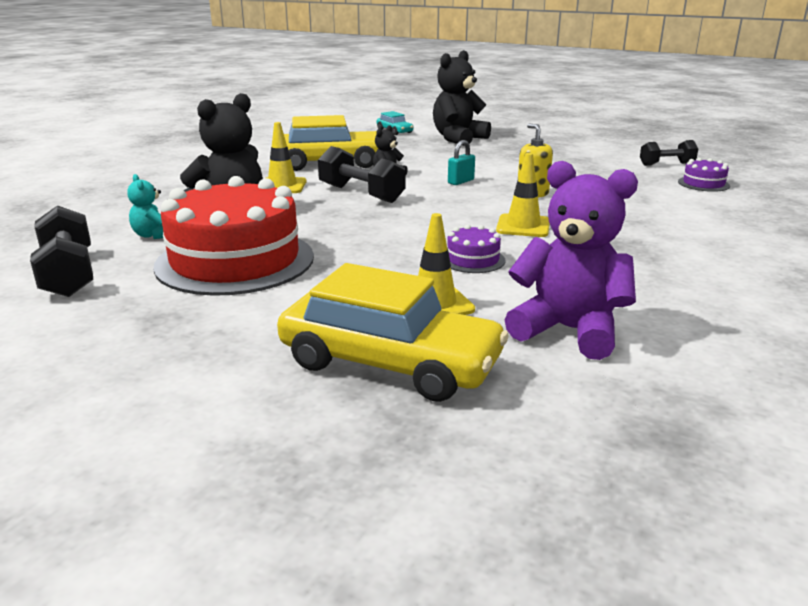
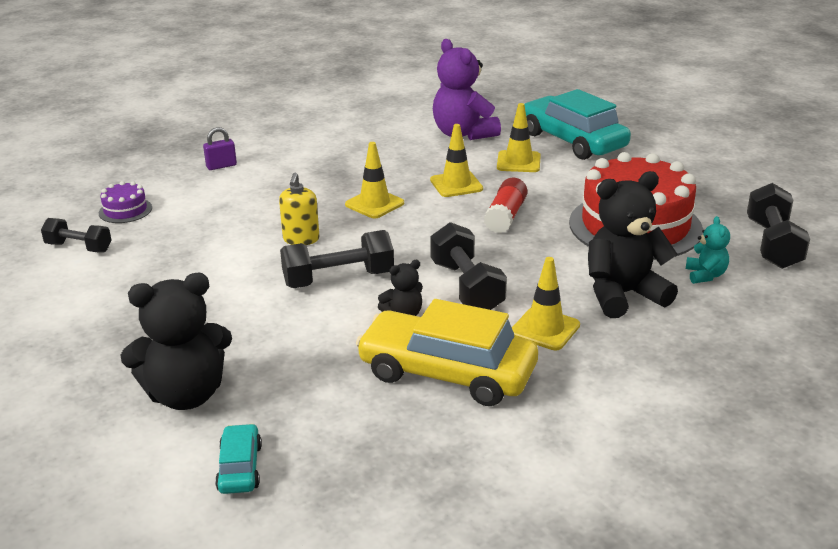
camera: 150 degrees left, 5 degrees up
yellow car [277,263,509,402] -> turquoise car [524,89,631,160]
purple cake [447,224,505,273] -> yellow traffic cone [430,124,483,197]
turquoise padlock [448,140,475,185] -> black dumbbell [280,230,394,288]
none -> purple padlock [203,127,237,170]
none -> red glue stick [484,177,528,233]

